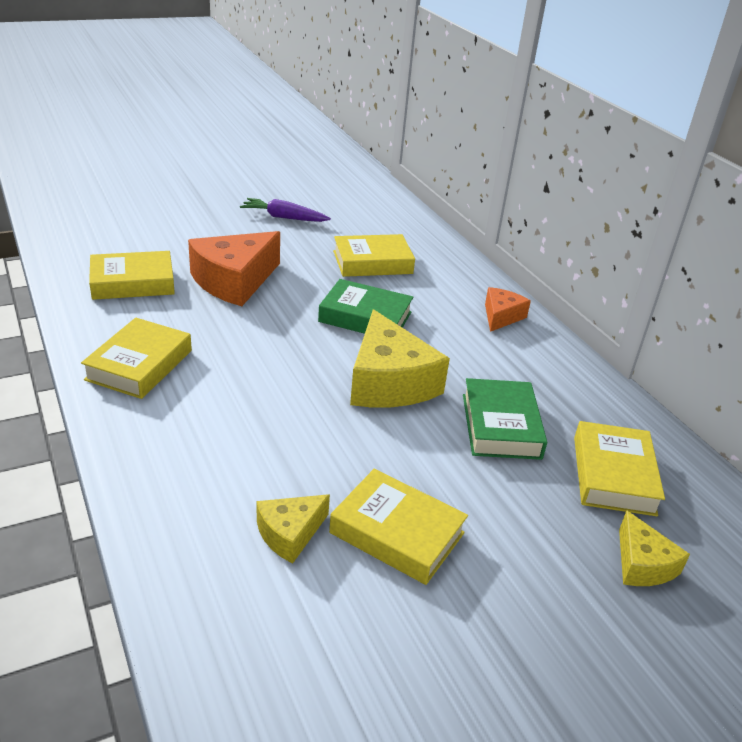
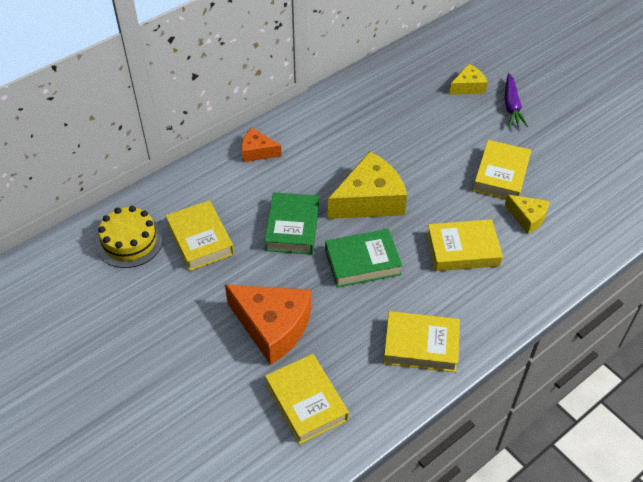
camera: 100 degrees left, 15 degrees up
purple carrot [240,198,331,222] -> purple carrot moved to [505,73,528,127]
green book [463,378,547,460] -> green book moved to [325,229,403,288]
yellow book [574,421,665,516] -> yellow book moved to [427,219,503,271]
none -> yellow cake [96,206,163,268]

